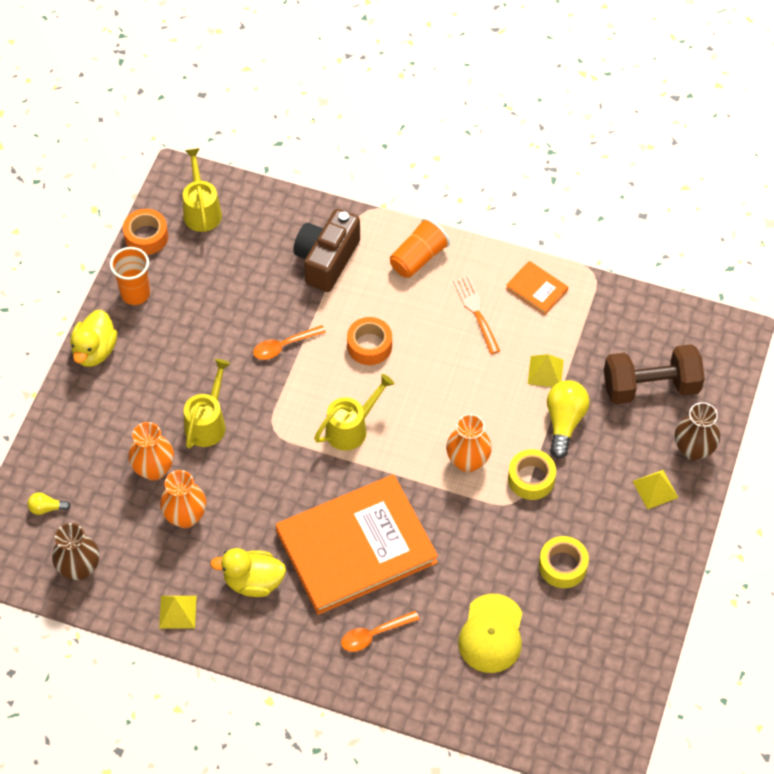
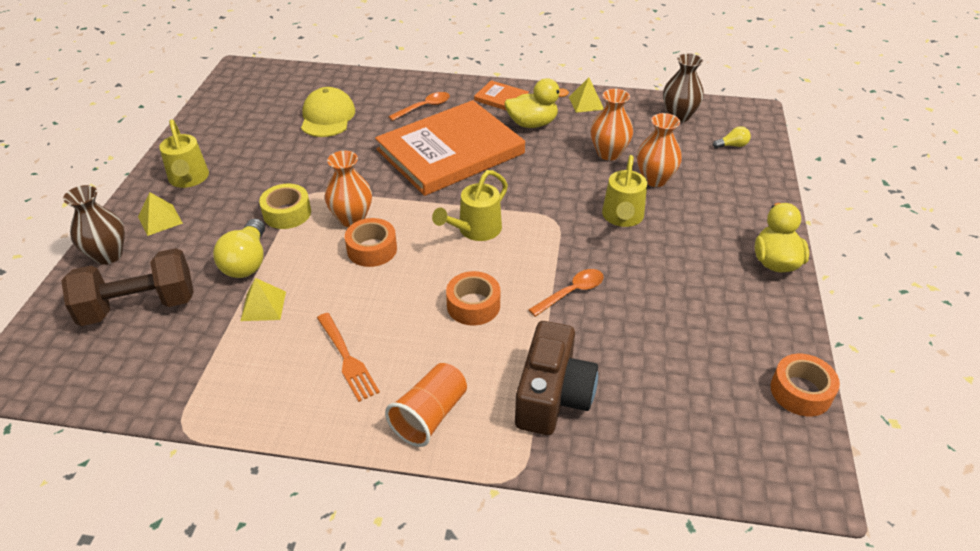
camera: 170 degrees right, 15 degrees down
orange cup [110,247,150,305] -> none
yellow watering can [183,148,222,232] -> yellow watering can moved to [159,119,209,188]
orange book [506,261,568,315] -> orange book moved to [474,80,529,111]
yellow tape [539,536,589,588] -> none
none -> orange tape [345,218,397,267]

